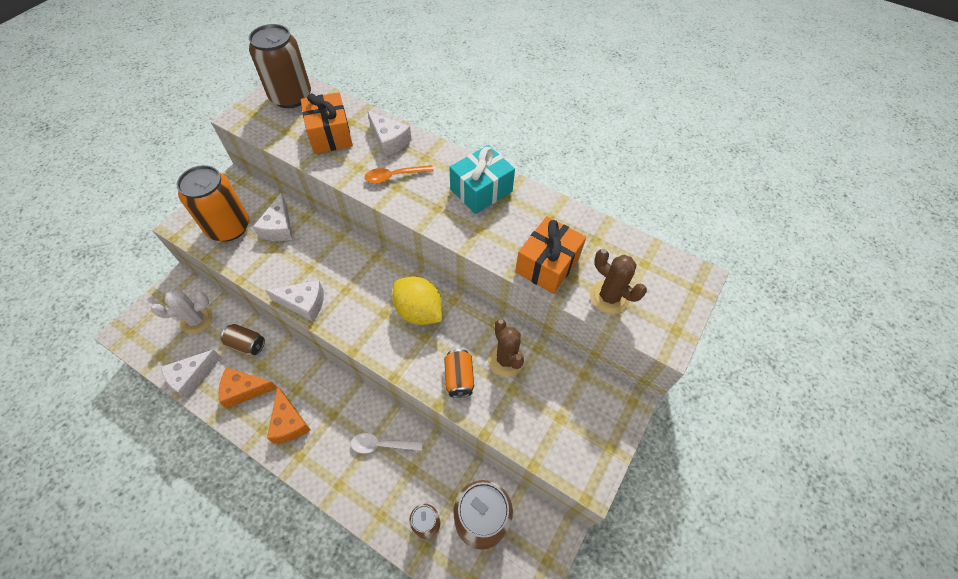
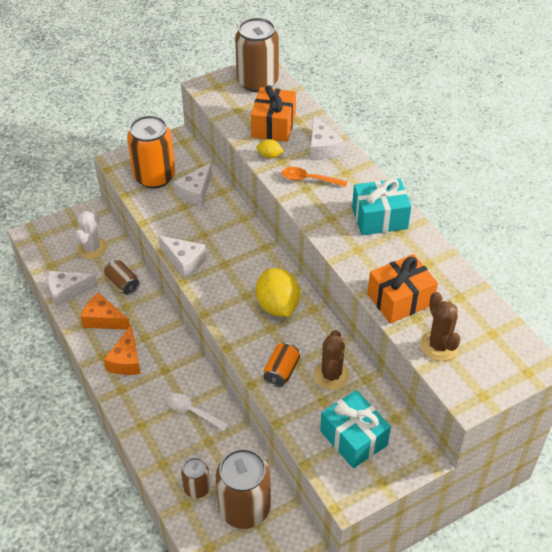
camera: 30 degrees right, 10 degrees down
white cactus [151,290,213,334] -> white cactus turned 75 degrees counterclockwise [75,210,107,259]
none -> yellow lemon [257,139,284,159]
none -> turquoise gift [320,390,391,468]

